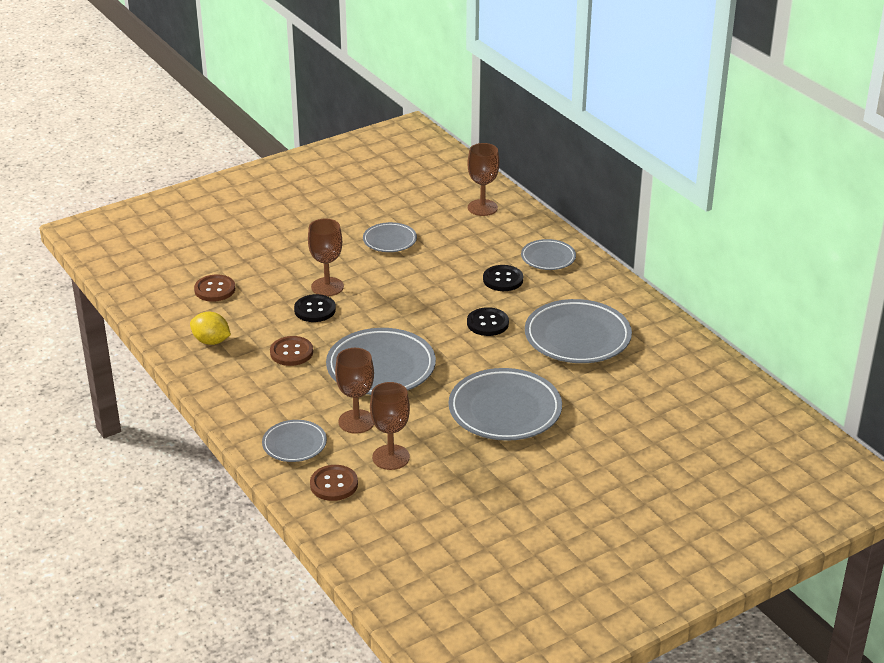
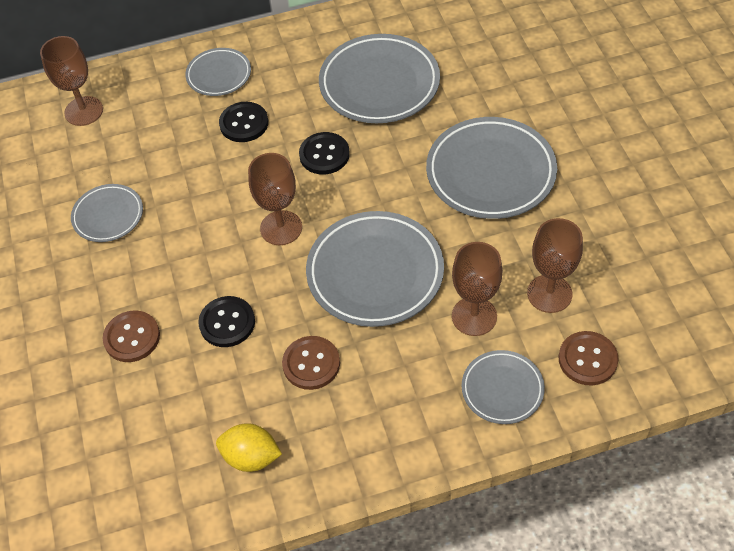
camera: 70 degrees left, 20 degrees up
yellow lemon [190,312,231,345] -> yellow lemon turned 60 degrees clockwise [216,423,282,472]
brown button [194,274,235,302] -> brown button moved to [103,310,160,362]
brown goblet [308,218,344,296] -> brown goblet moved to [248,153,302,245]

